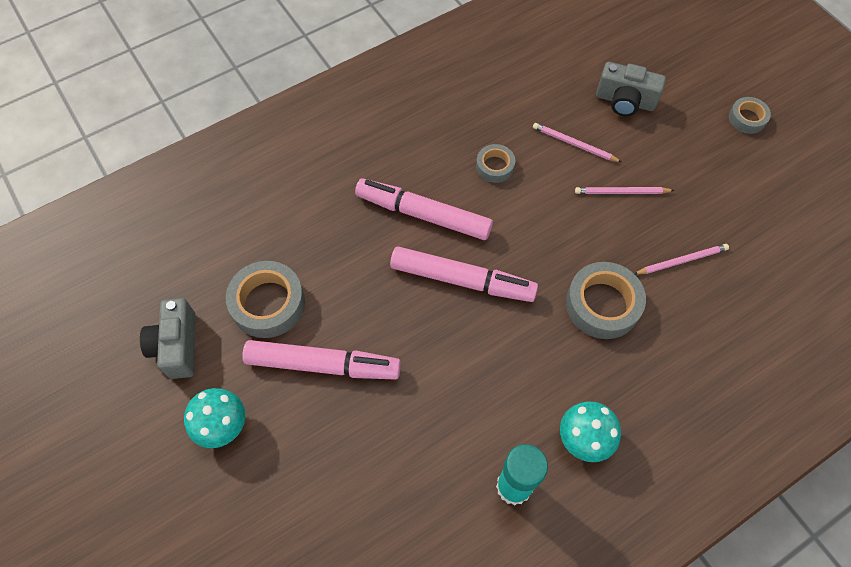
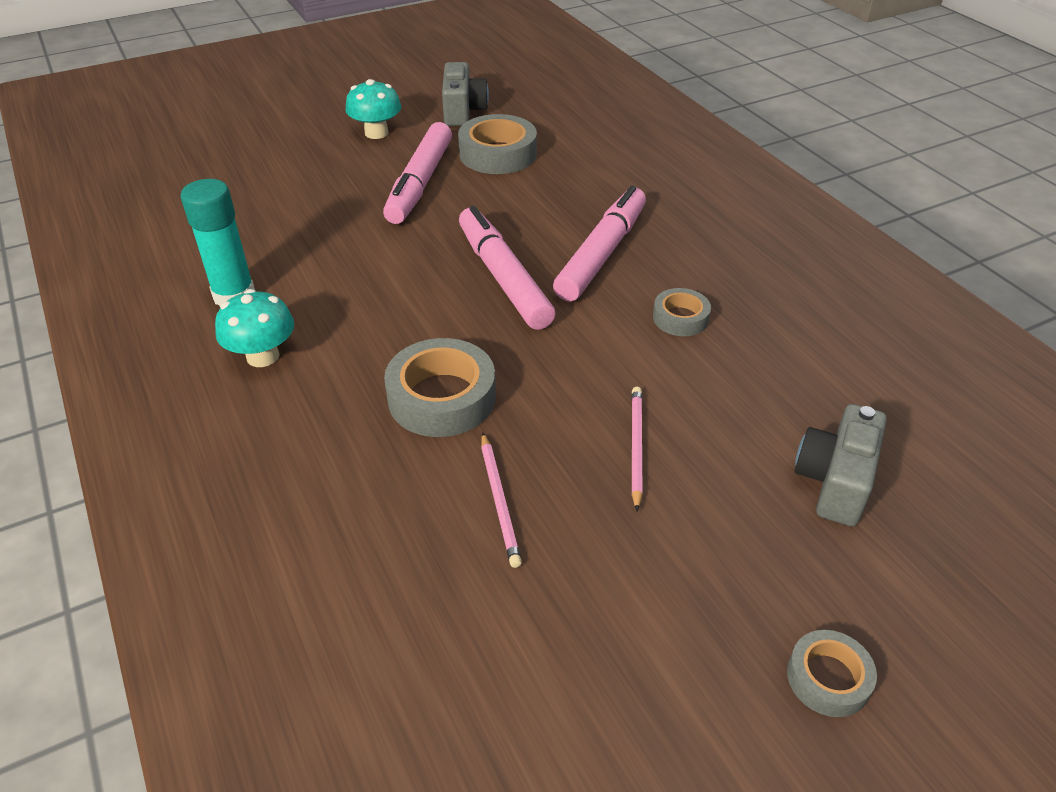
camera: 95 degrees right, 20 degrees down
grey camera [140,298,196,379] -> grey camera turned 90 degrees clockwise [442,62,489,126]
pink marker [390,247,538,302] -> pink marker turned 135 degrees clockwise [459,206,555,330]
pink pencil [533,123,622,162] -> none

